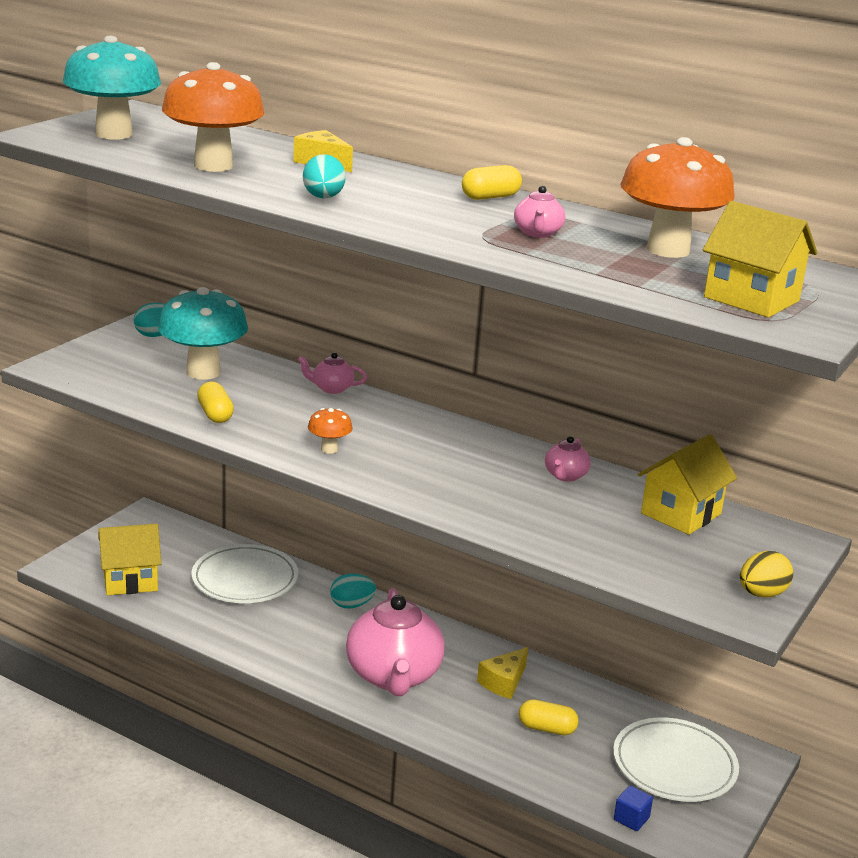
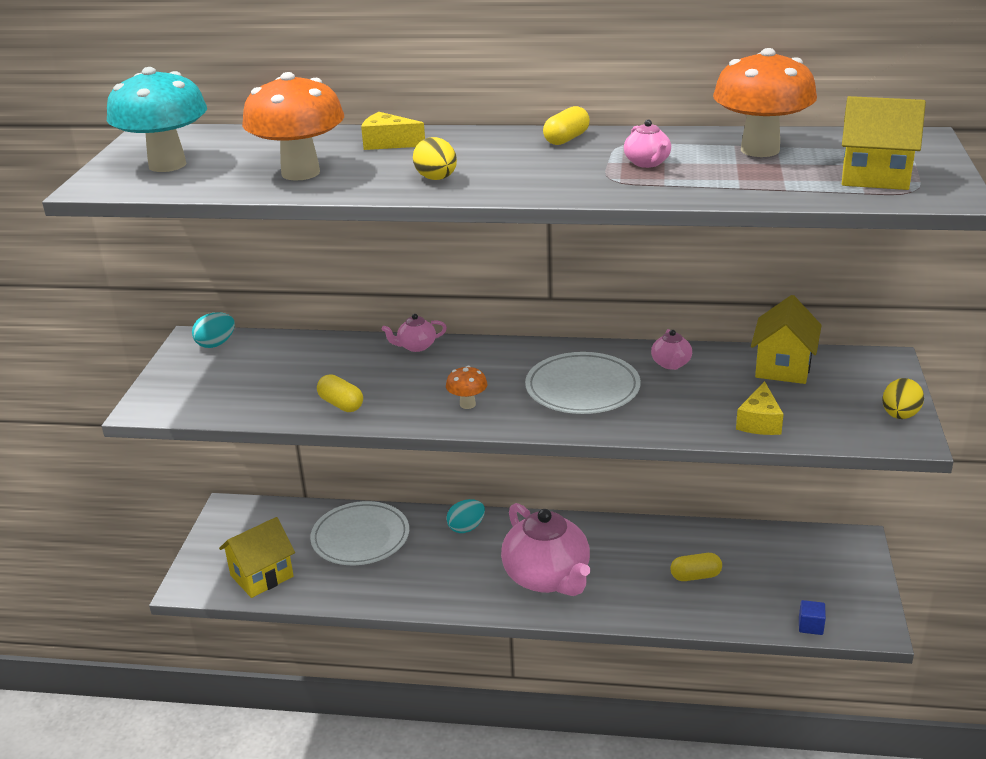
camera: 20 degrees left, 5 degrees up
turquoise mushroom [158,287,248,380] -> none
turquoise egg [303,154,346,199] -> yellow egg [413,137,457,180]
yellow cheese [477,647,528,699] -> yellow cheese moved to [736,381,784,435]
white plate [613,717,739,802] -> white plate moved to [525,352,641,414]

